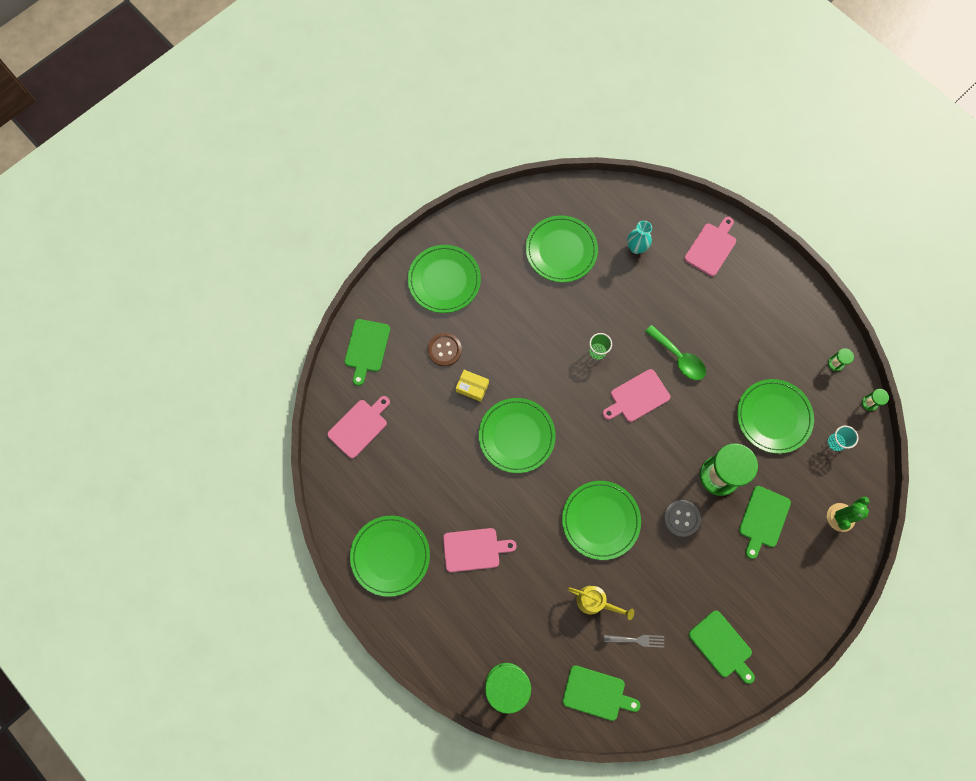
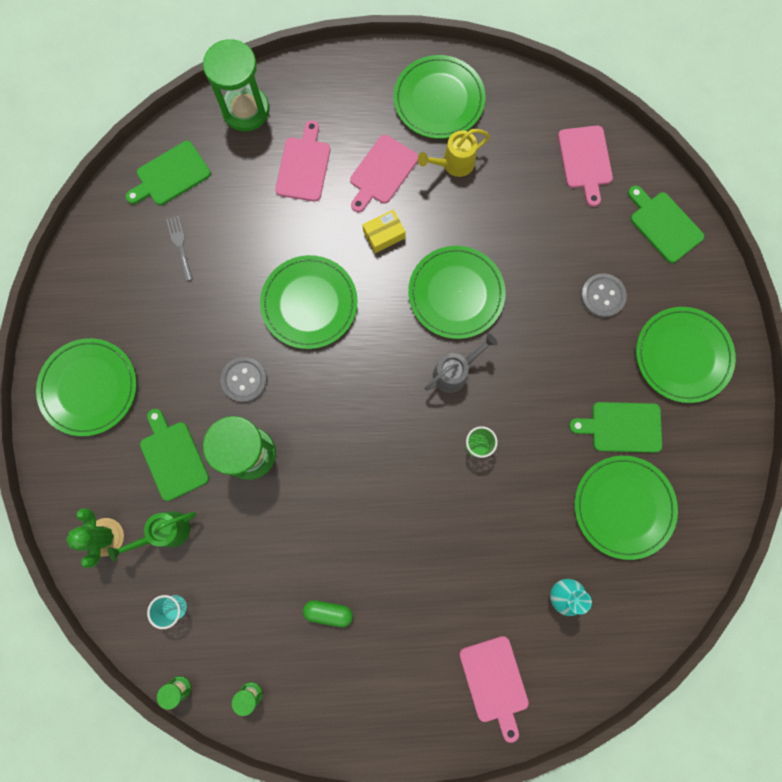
camera: 130 degrees right, 5 degrees up
brown button [427,333,462,367] -> grey button [581,273,627,318]
yellow box [456,370,489,402] -> yellow box moved to [363,210,406,253]
yellow watering can [568,586,634,620] -> yellow watering can moved to [418,129,490,177]
pink cutting board [603,369,670,422] -> pink cutting board moved to [275,120,331,202]
grey fork [604,635,664,648] -> grey fork turned 120 degrees clockwise [166,216,193,282]
green spoon [645,325,706,380] -> none
green cutting board [689,611,755,684] -> green cutting board moved to [569,402,662,453]
green plate [737,379,814,454] -> green plate moved to [36,338,137,436]
none -> green watering can [108,511,196,561]
none -> green capsule [303,600,353,627]
none -> grey watering can [425,334,498,393]

